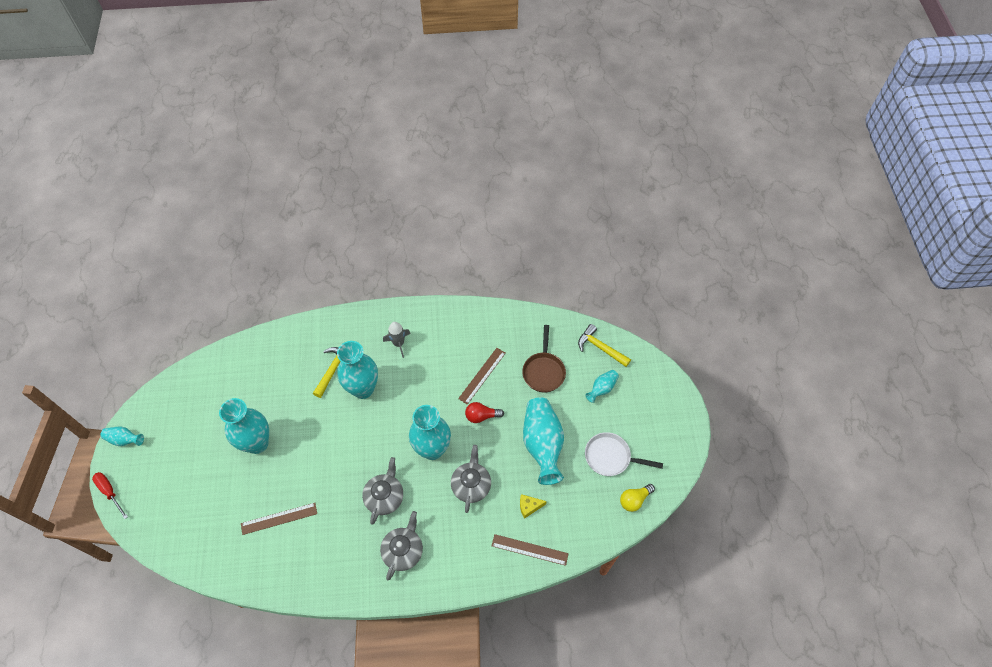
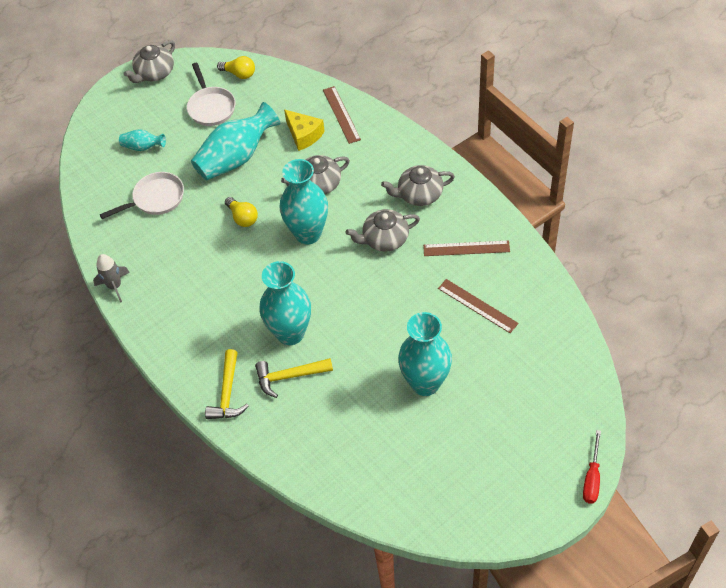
camera: 120 degrees left, 5 degrees down
turquoise vase [100,427,144,446] -> none
grey rocket [383,322,411,358] -> grey rocket moved to [93,254,130,303]
brown ruler [458,348,506,405] -> brown ruler moved to [423,240,510,256]
red light bulb [465,402,504,423] -> yellow light bulb [225,197,258,227]
yellow cheese [520,494,547,519] -> yellow cheese [284,109,325,151], size x1.52
brown pan [522,325,566,392] -> white pan [100,172,184,219]
yellow hammer [578,324,631,367] -> yellow hammer moved to [205,349,249,419]
none -> grey teapot [124,40,175,83]

